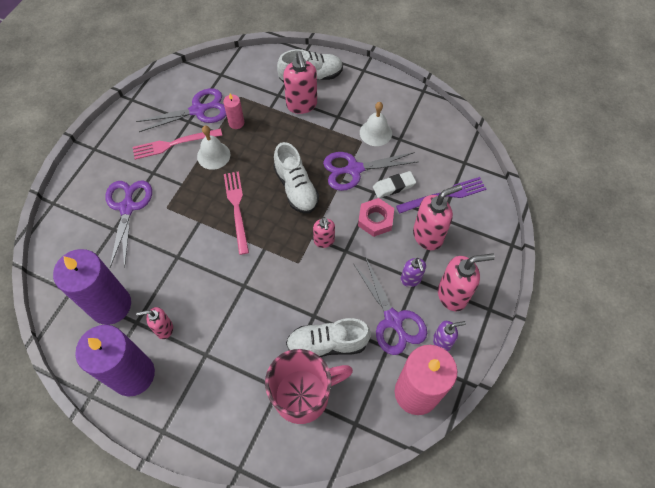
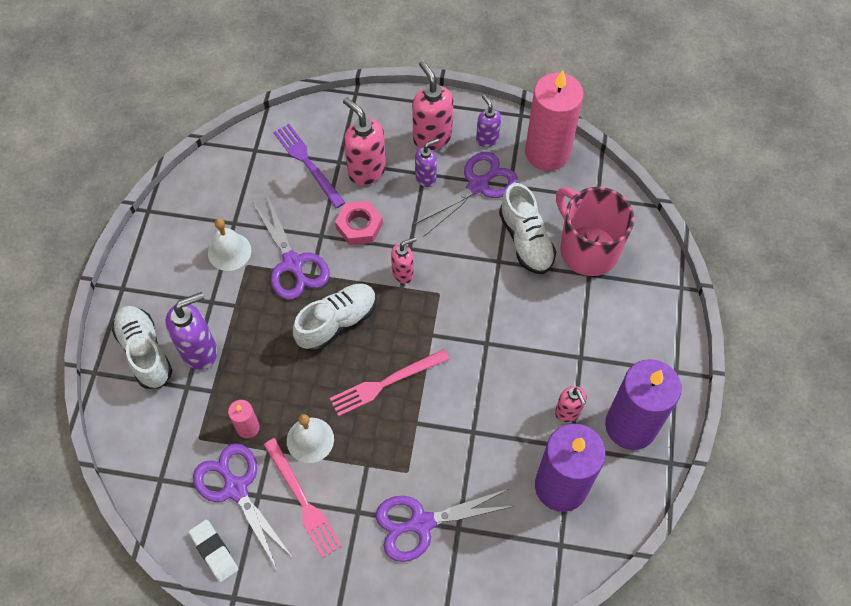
camera: 105 degrees left, 0 degrees up
pink soap dispenser [283,52,317,114] -> purple soap dispenser [166,292,217,370]
white eraser [373,171,416,198] -> white eraser moved to [189,520,238,582]

